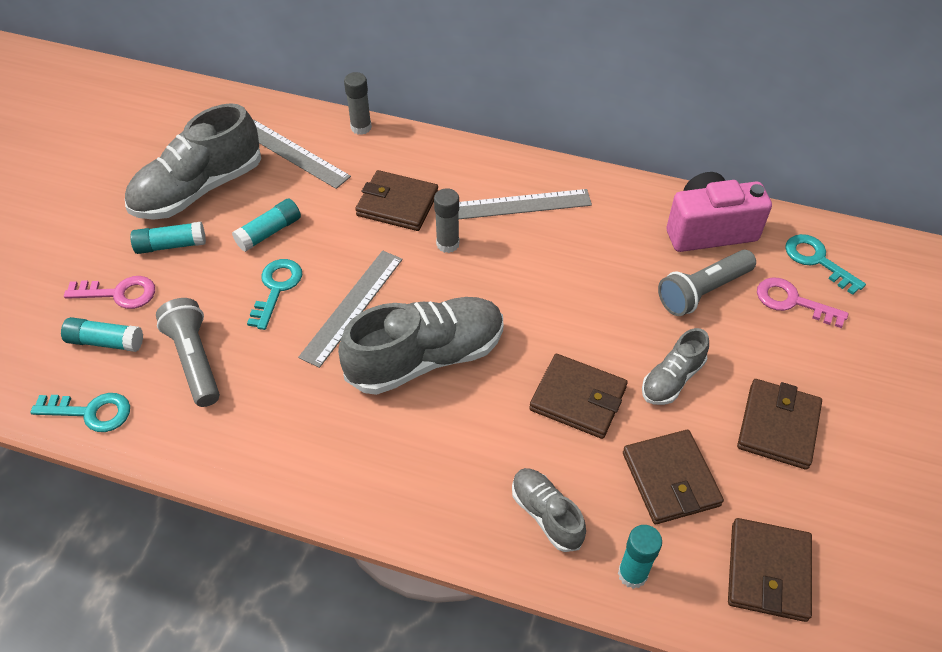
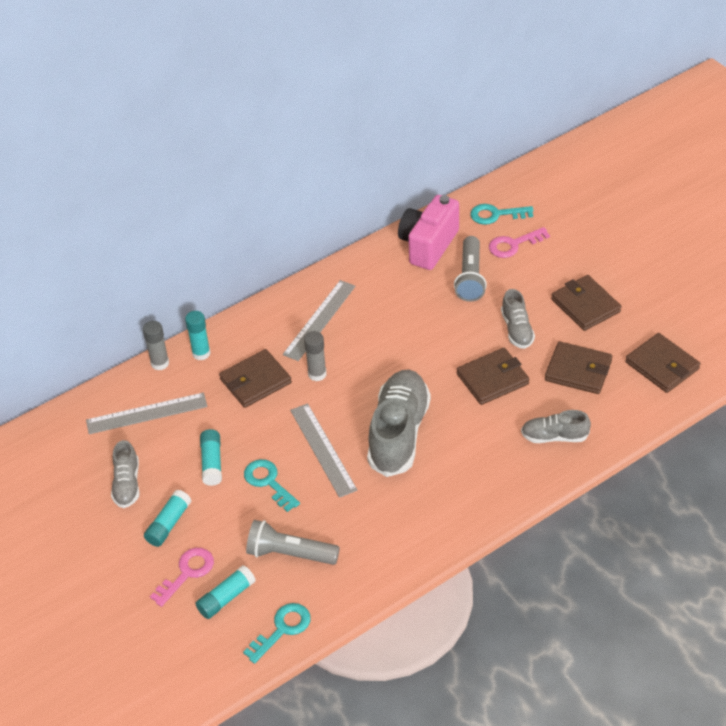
camera: 50 degrees left, 5 degrees down
grey shoe [125,103,261,220] -> grey shoe [111,440,140,508], size x0.52
turquoise glue stick [618,525,662,589] -> turquoise glue stick moved to [185,311,211,361]

